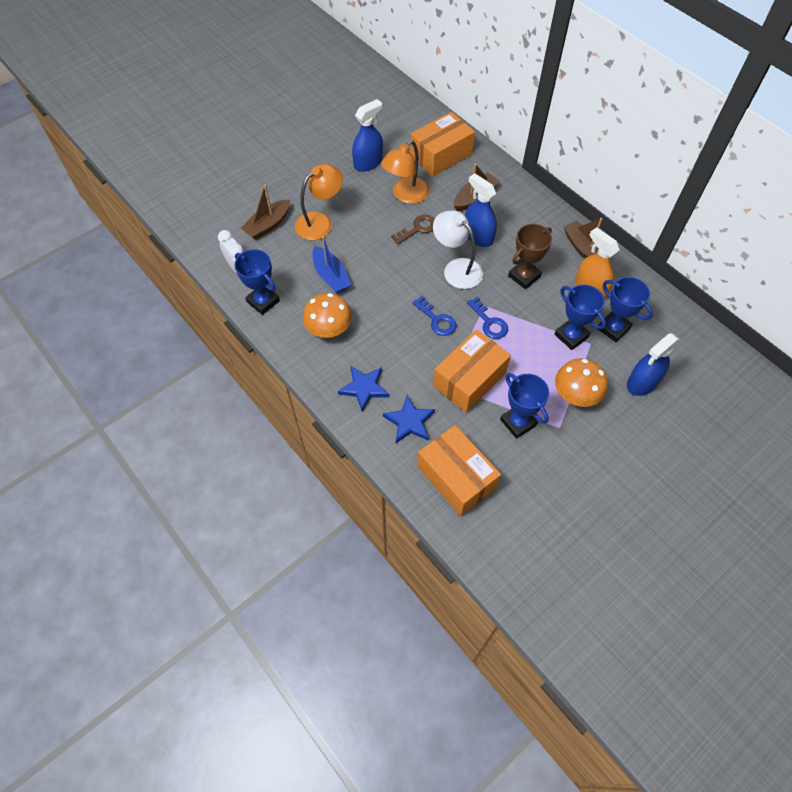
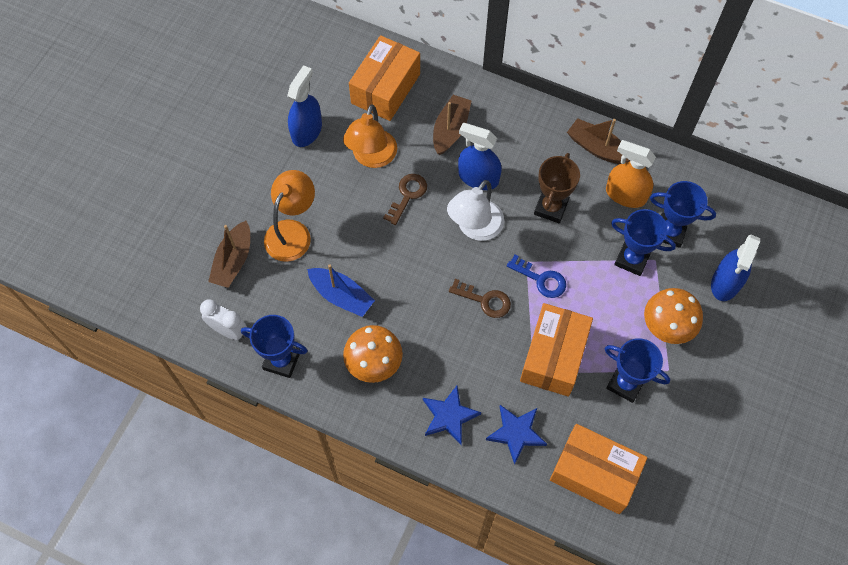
camera: 25 degrees left, 5 degrees up
blue key [412,296,457,336] -> brown key [449,279,511,318]
white lamp [433,210,483,289] -> white lamp turned 75 degrees counterclockwise [447,180,504,241]

